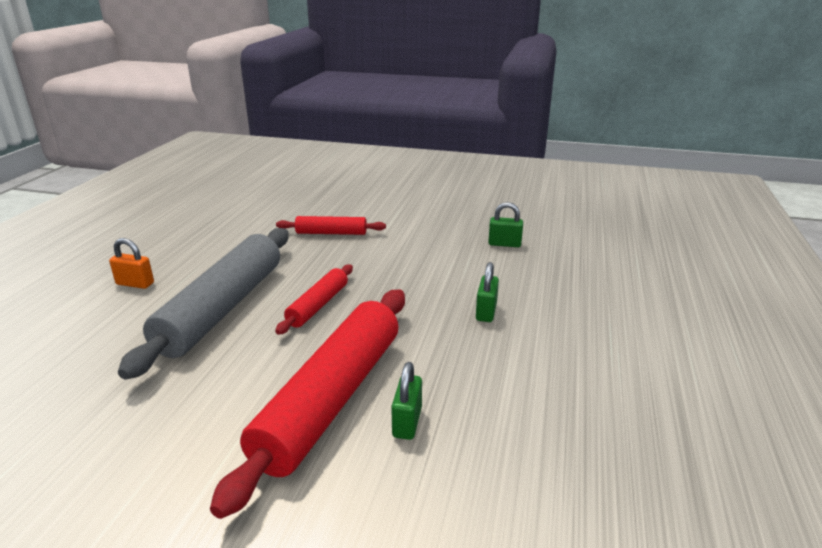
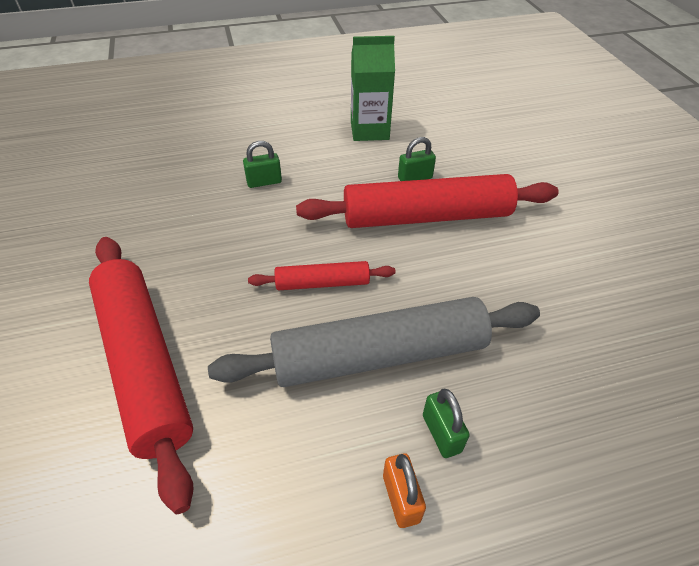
camera: 120 degrees left, 20 degrees up
red rolling pin [276,216,386,235] -> red rolling pin [89,237,194,514], size x2.01
green padlock [488,202,523,247] -> green padlock moved to [423,389,470,458]
none -> green carton [351,36,395,141]

